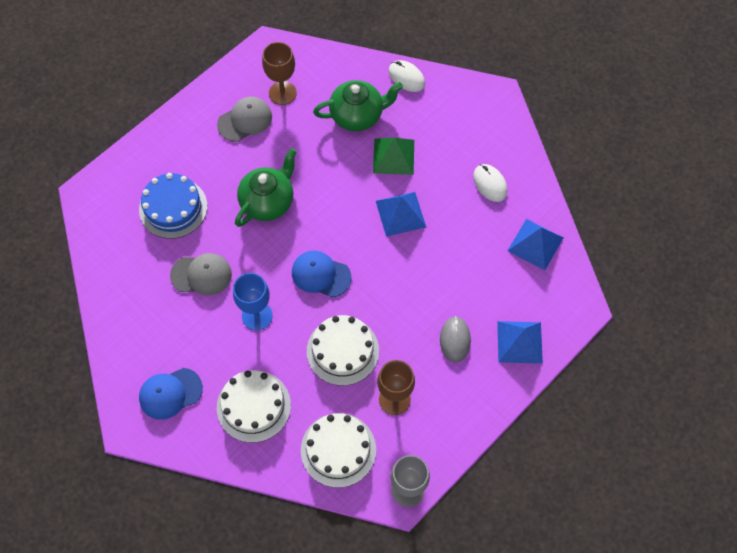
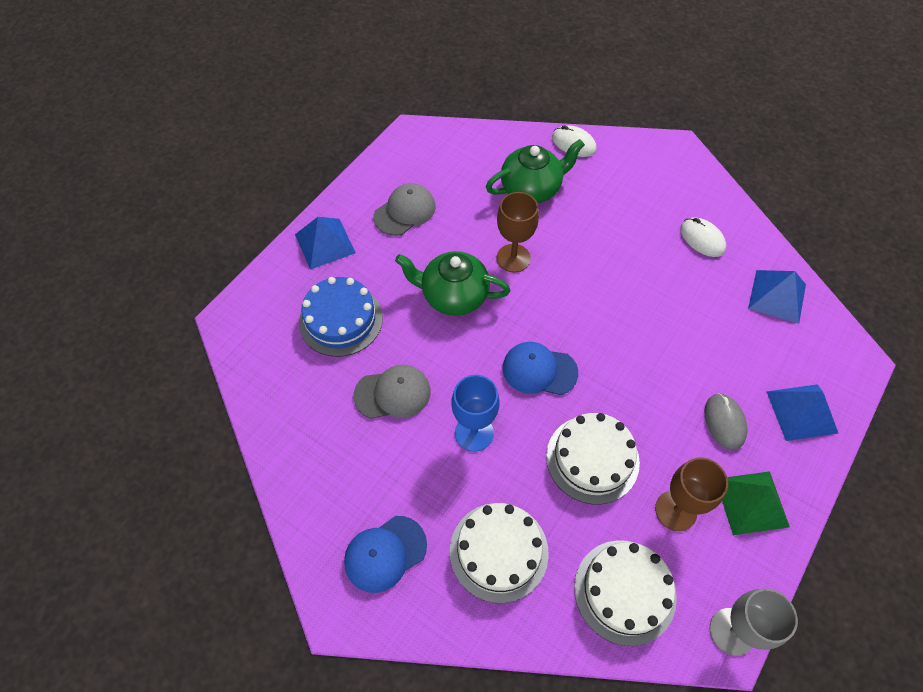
camera: 10 degrees left, 5 degrees down
green teapot [235,148,297,227] -> green teapot turned 105 degrees counterclockwise [395,251,510,316]
brown goblet [262,42,297,105] -> brown goblet moved to [497,192,539,273]
green pyramid [373,138,414,175] -> green pyramid moved to [722,471,790,535]
blue pyramid [376,192,426,237] -> blue pyramid moved to [295,217,356,270]

